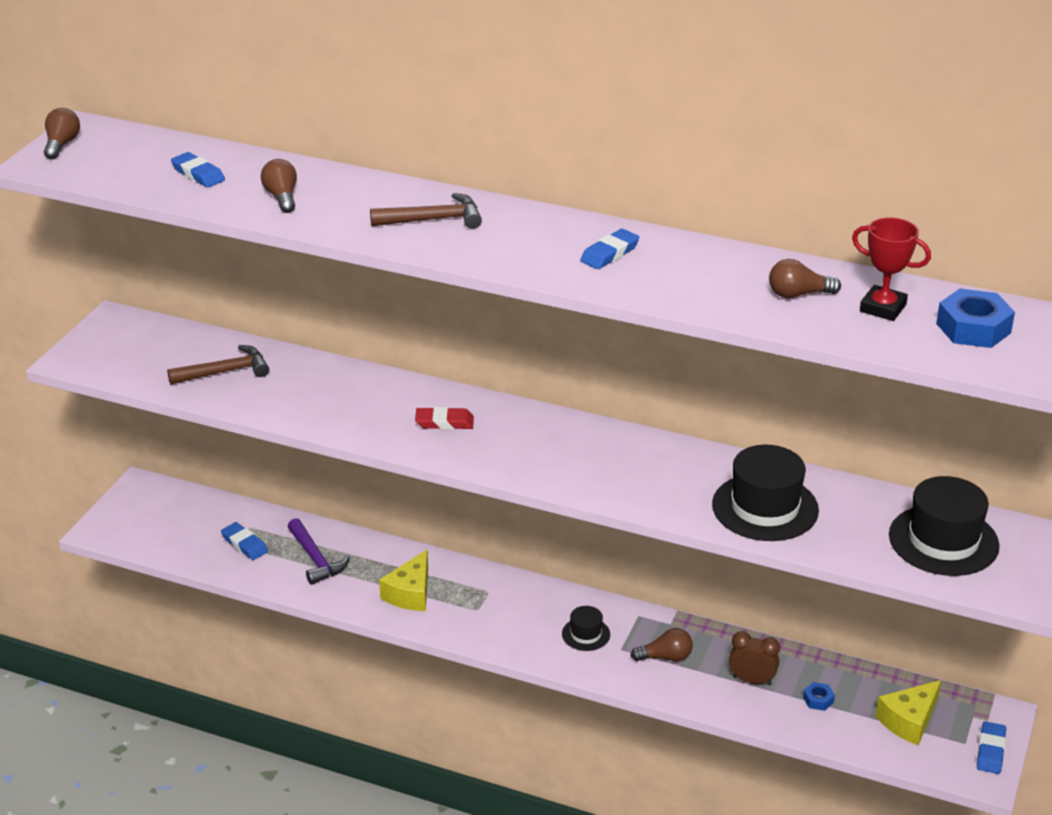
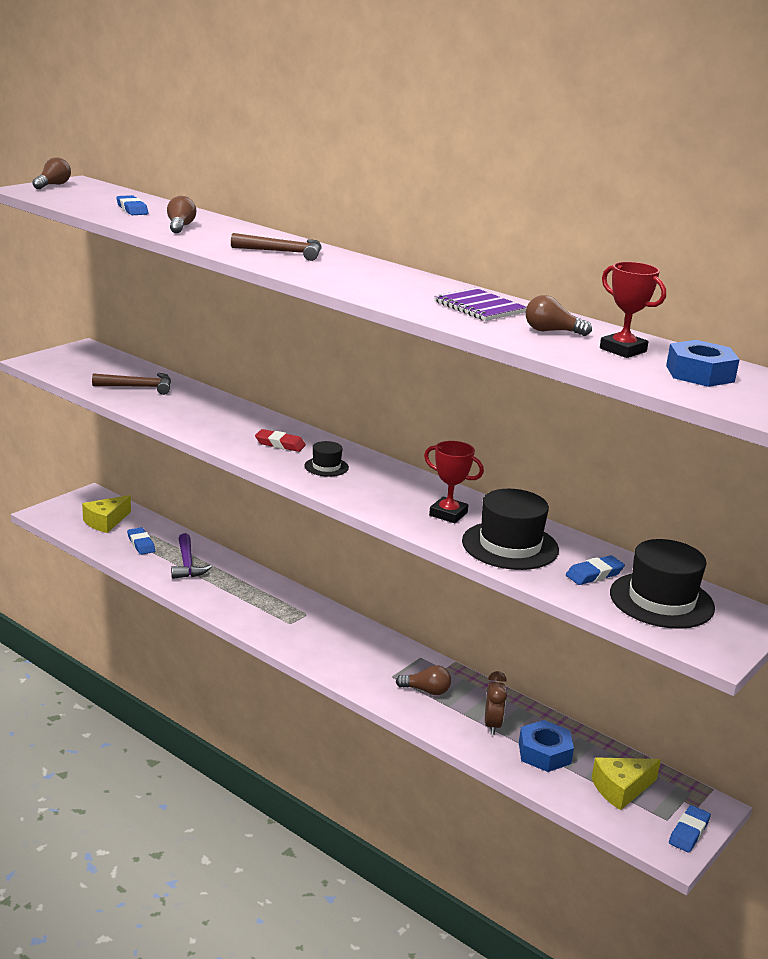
camera: 15 degrees right, 10 degrees down
yellow cheese [379,549,428,611] -> yellow cheese moved to [82,495,131,533]
black hat [562,606,610,651] -> black hat moved to [305,441,349,477]
blue eraser [580,229,639,269] -> blue eraser moved to [566,555,625,585]
brown clock [729,631,780,686] -> brown clock turned 60 degrees clockwise [485,671,507,735]
blue nut [803,682,835,711] -> blue nut [519,720,574,772], size x2.00
none -> red trophy [424,441,484,523]
none -> purple notebook [434,288,527,321]

